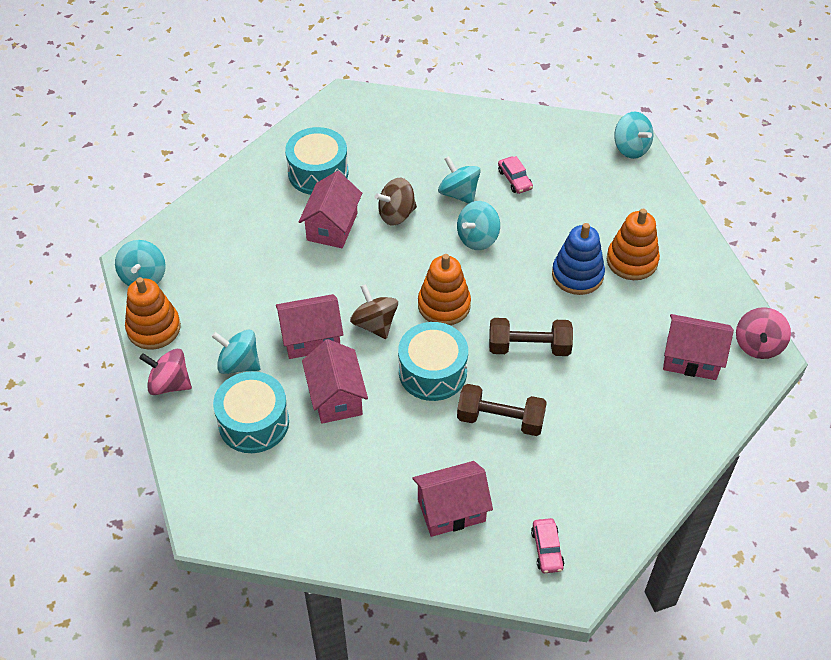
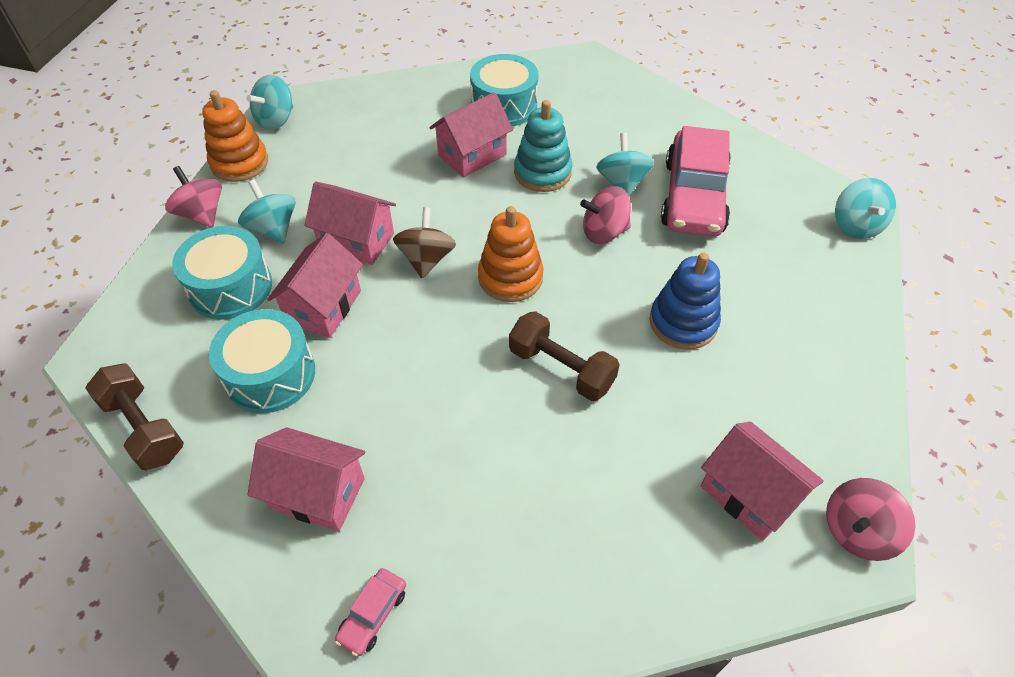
camera: 35 degrees right, 0 degrees up
brown spinning top [375,178,417,225] -> turquoise stacking toy [514,100,572,192]
turquoise drum [398,322,468,401] -> turquoise drum moved to [209,309,315,413]
turquoise spinning top [457,201,500,250] -> pink spinning top [580,186,631,244]
brown dumbbell [457,384,547,436] -> brown dumbbell moved to [86,364,184,470]
pink car [498,156,533,194] -> pink car [661,126,731,237], size x2.42
orange stacking toy [607,209,660,280] -> none

